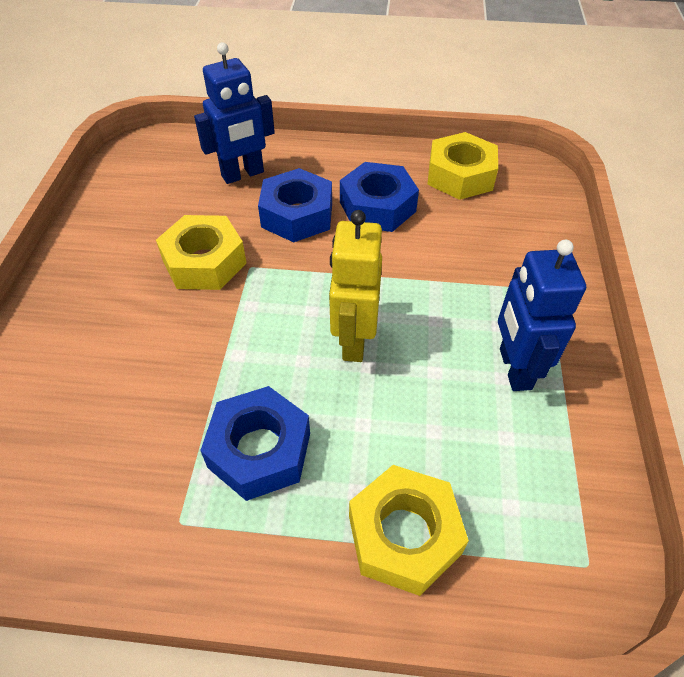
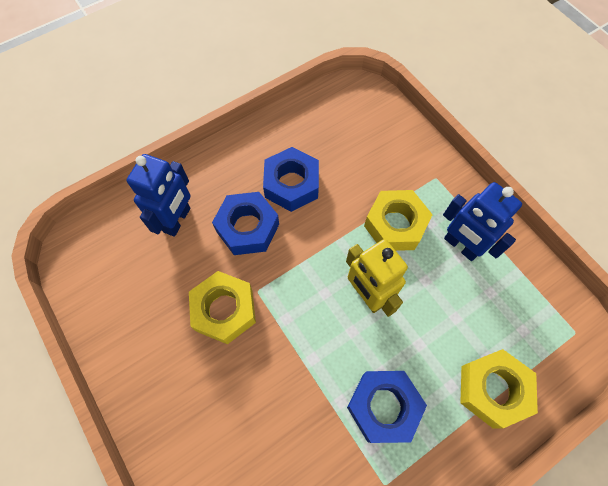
camera: 40 degrees left, 15 degrees up
yellow nut [427,132,498,200] -> yellow nut moved to [364,190,433,251]

